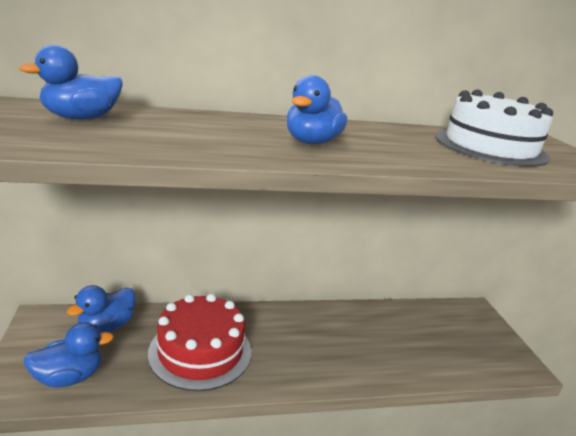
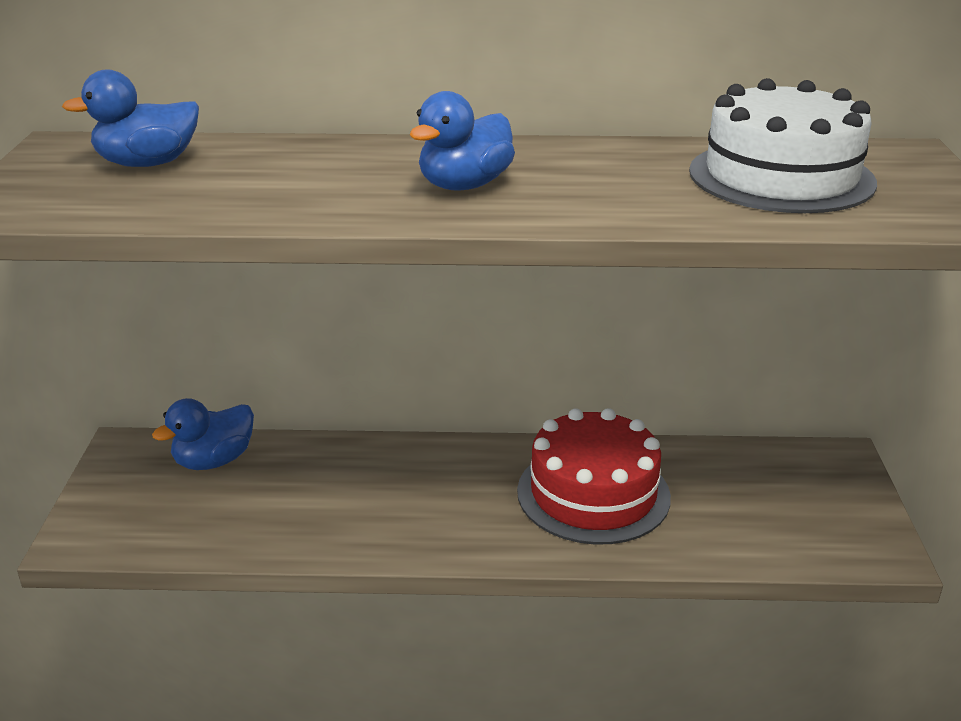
camera: 15 degrees right, 5 degrees up
blue duck [23,322,114,388] -> none
red cake [148,294,251,391] -> red cake moved to [517,408,671,545]

